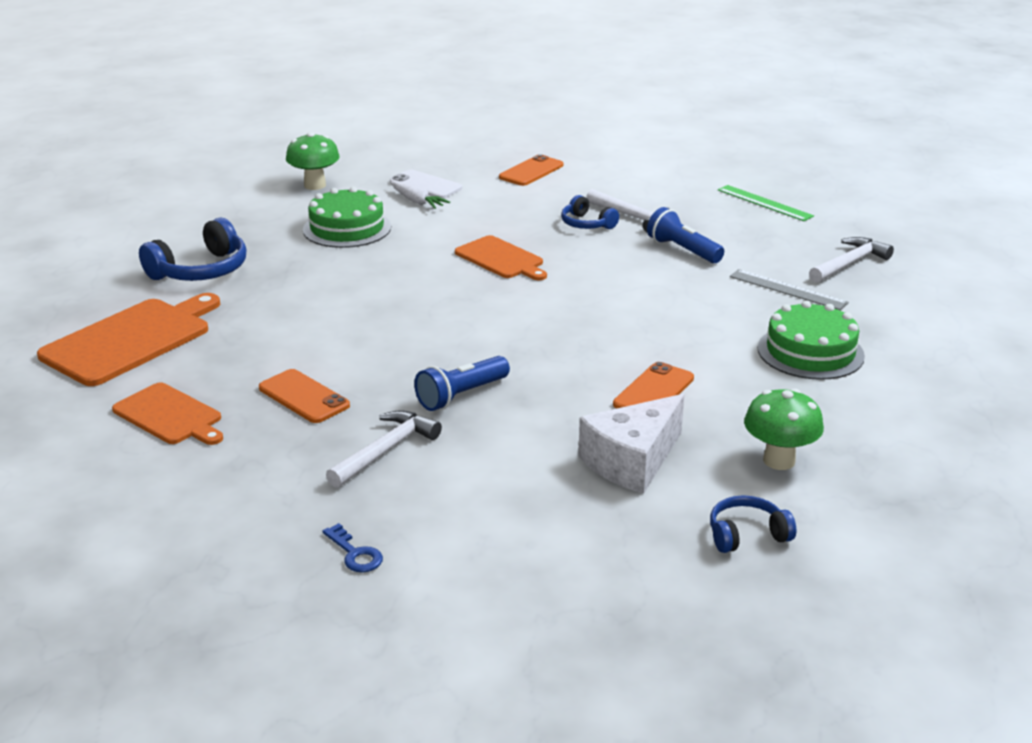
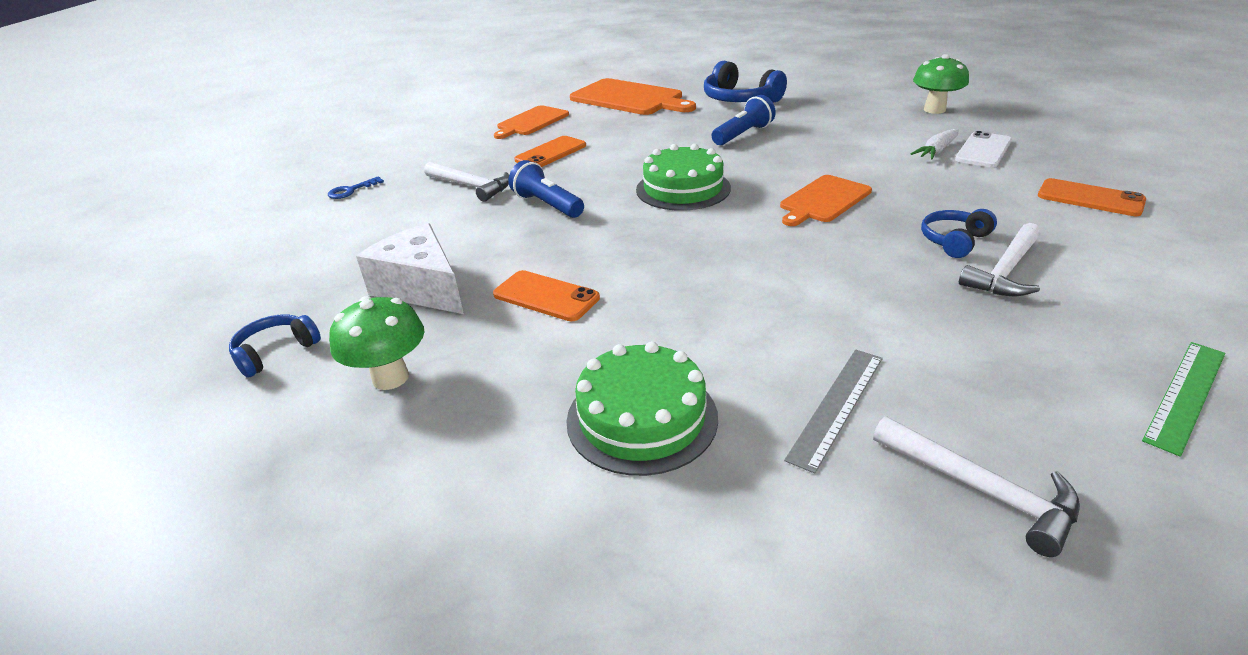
camera: 90 degrees right, 5 degrees up
green cake [303,187,391,248] -> green cake moved to [636,144,731,211]
blue flashlight [647,207,724,263] -> blue flashlight moved to [712,95,776,145]
blue headphones [710,495,796,553] -> blue headphones turned 120 degrees counterclockwise [229,314,321,378]

